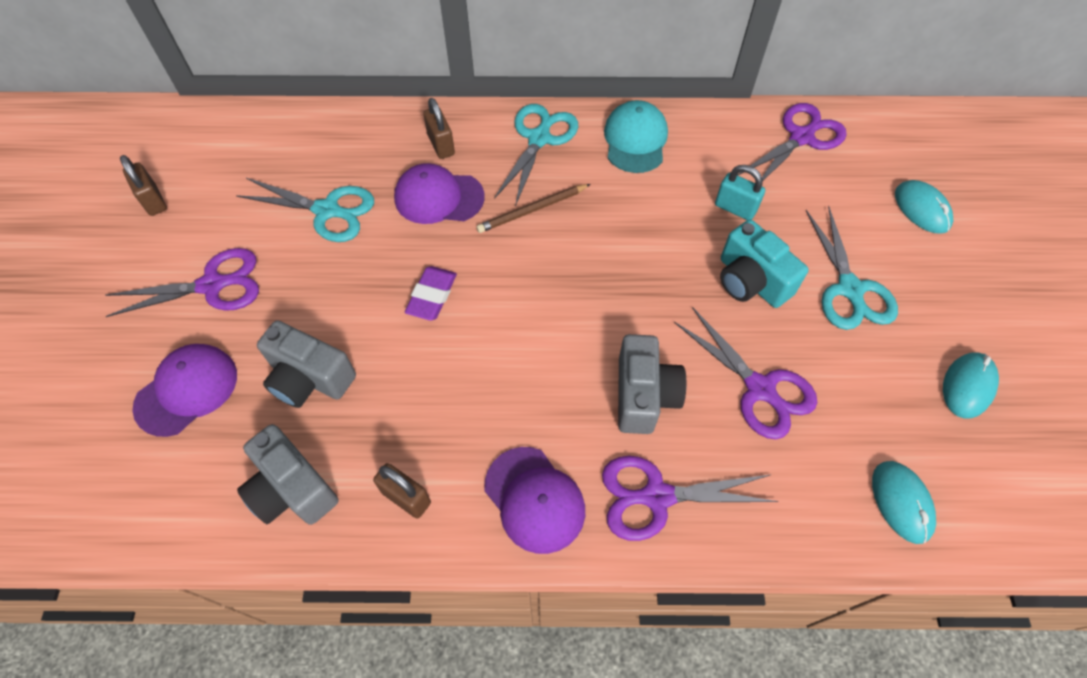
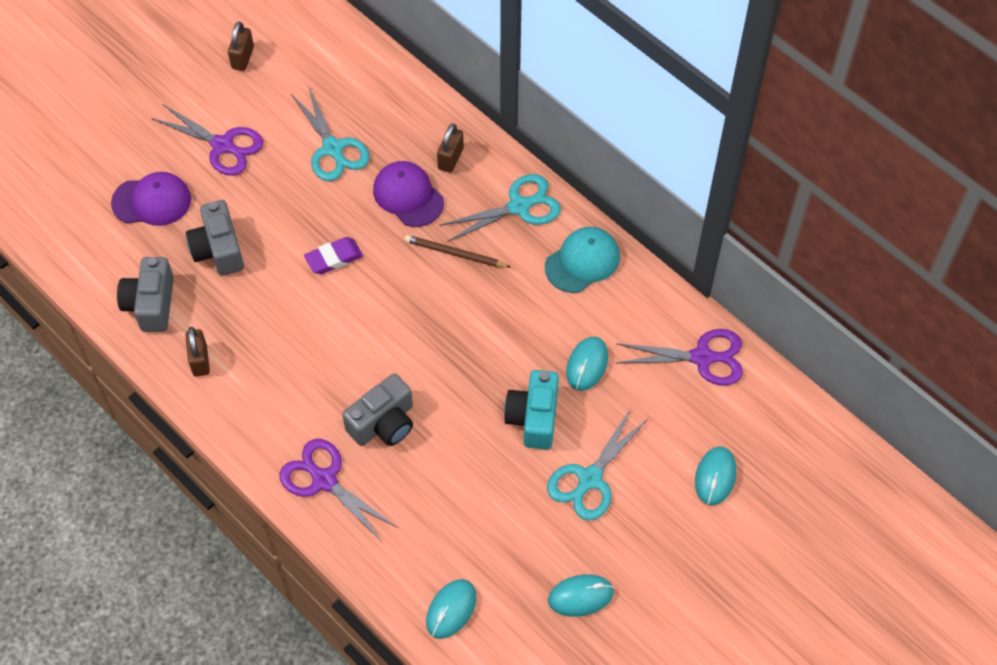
camera: 45 degrees right, 0 degrees up
purple cap [484,447,585,554] -> none
purple scissors [674,307,818,439] -> none
turquoise padlock [715,165,765,220] -> turquoise mouse [566,337,608,391]

